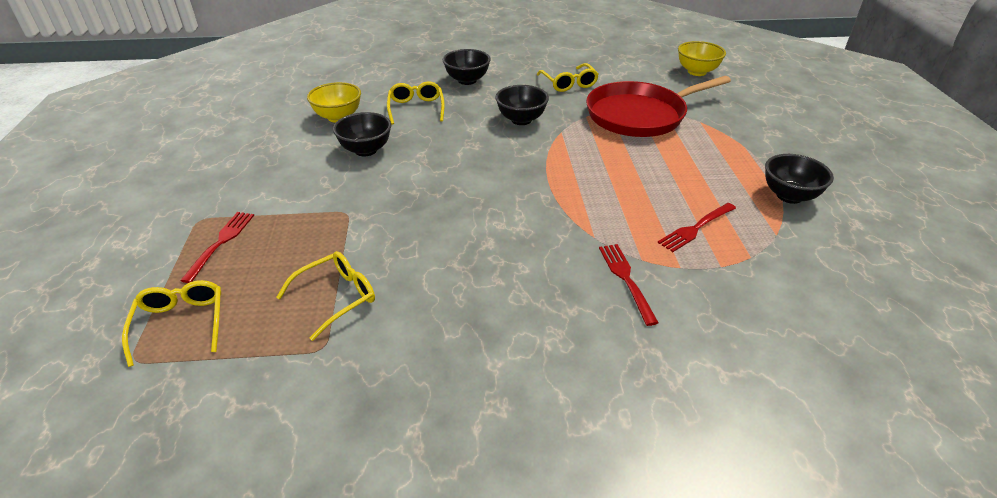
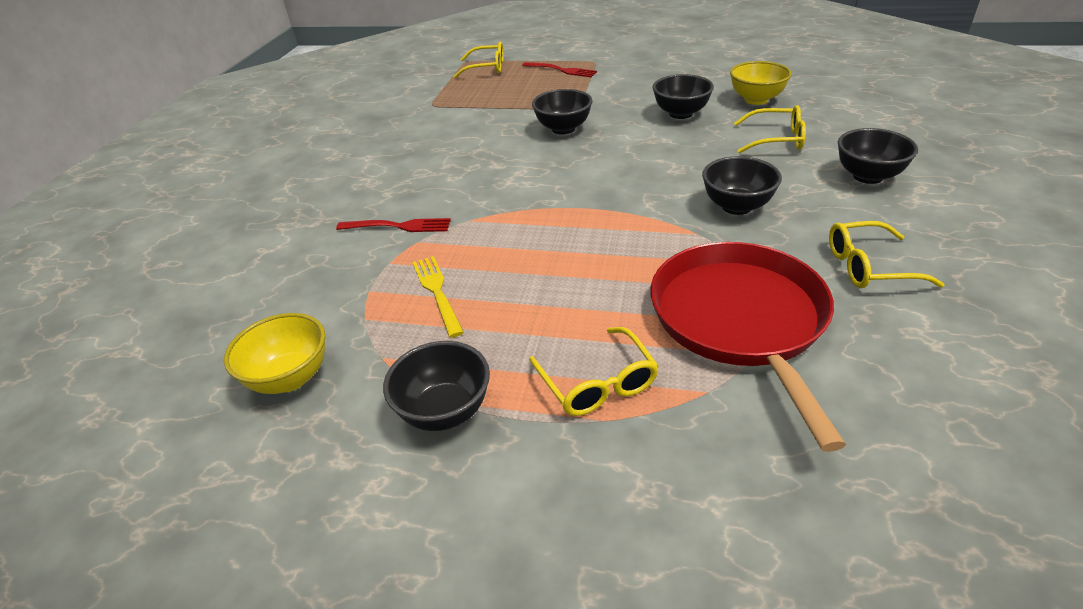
camera: 110 degrees right, 0 degrees up
yellow glasses [276,251,375,341] -> yellow glasses moved to [529,327,659,416]
red fork [658,203,736,252] -> yellow fork [412,256,464,338]
yellow bowl [678,41,726,76] -> yellow bowl moved to [224,313,325,394]
none -> black bowl [532,89,592,134]

